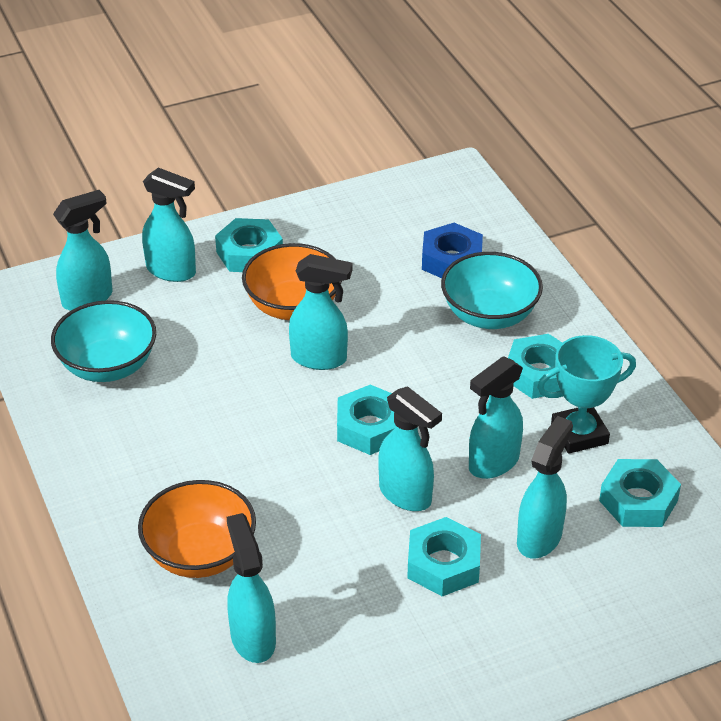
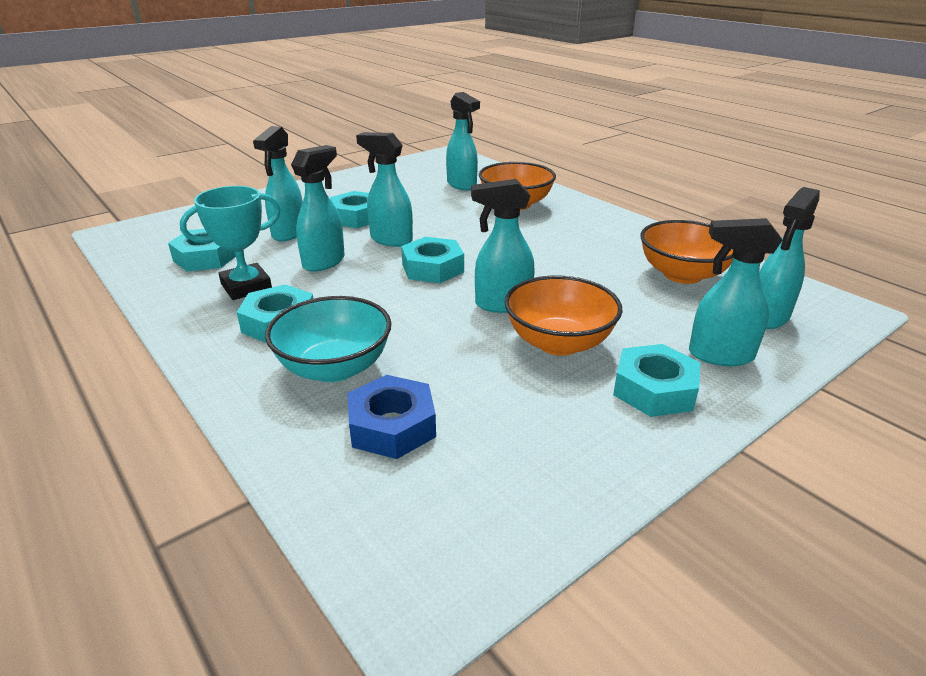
camera: 165 degrees right, 10 degrees down
turquoise bowl [51,300,156,382] -> orange bowl [640,220,733,284]

